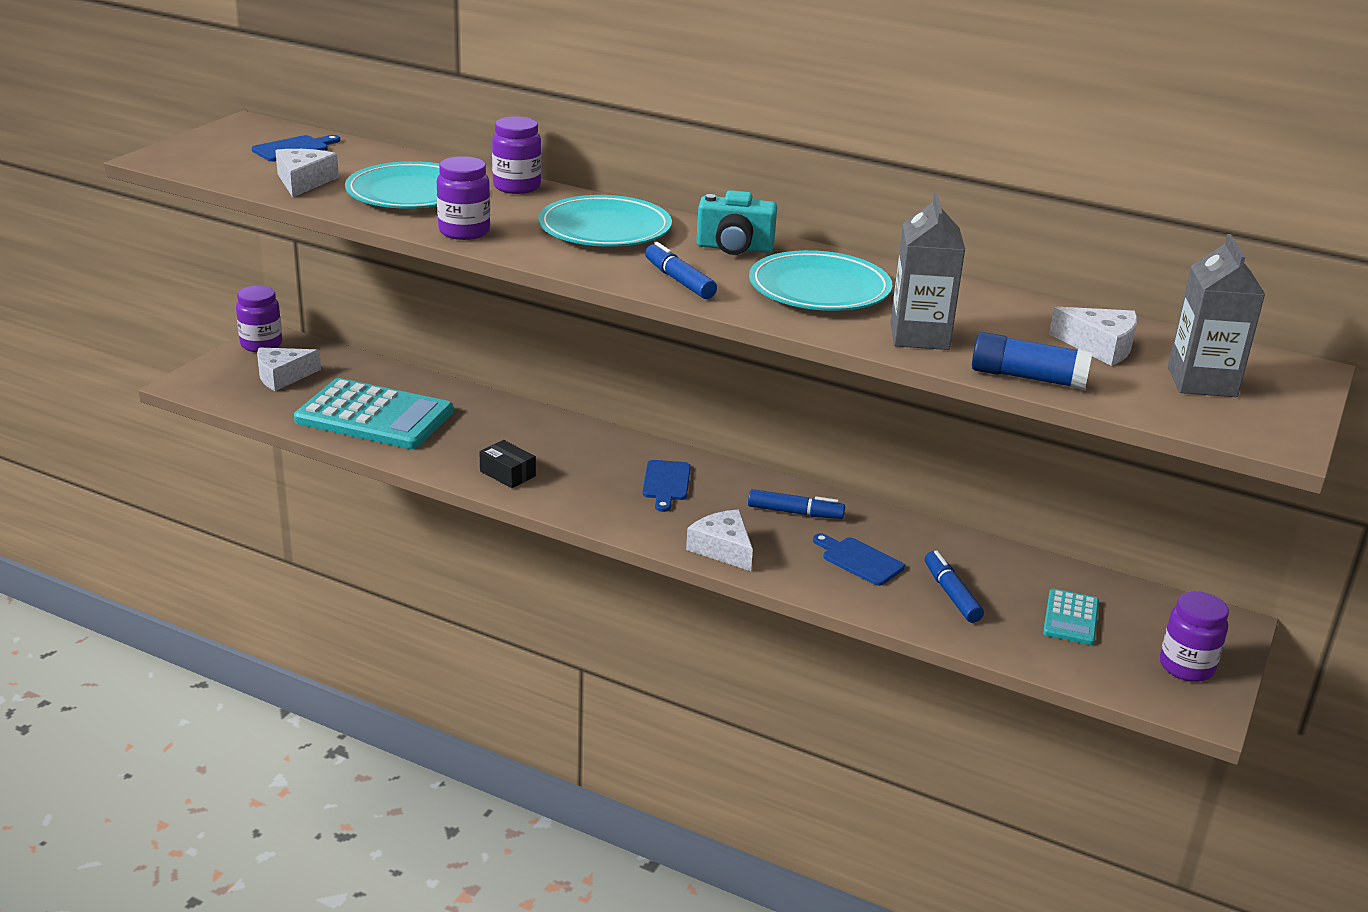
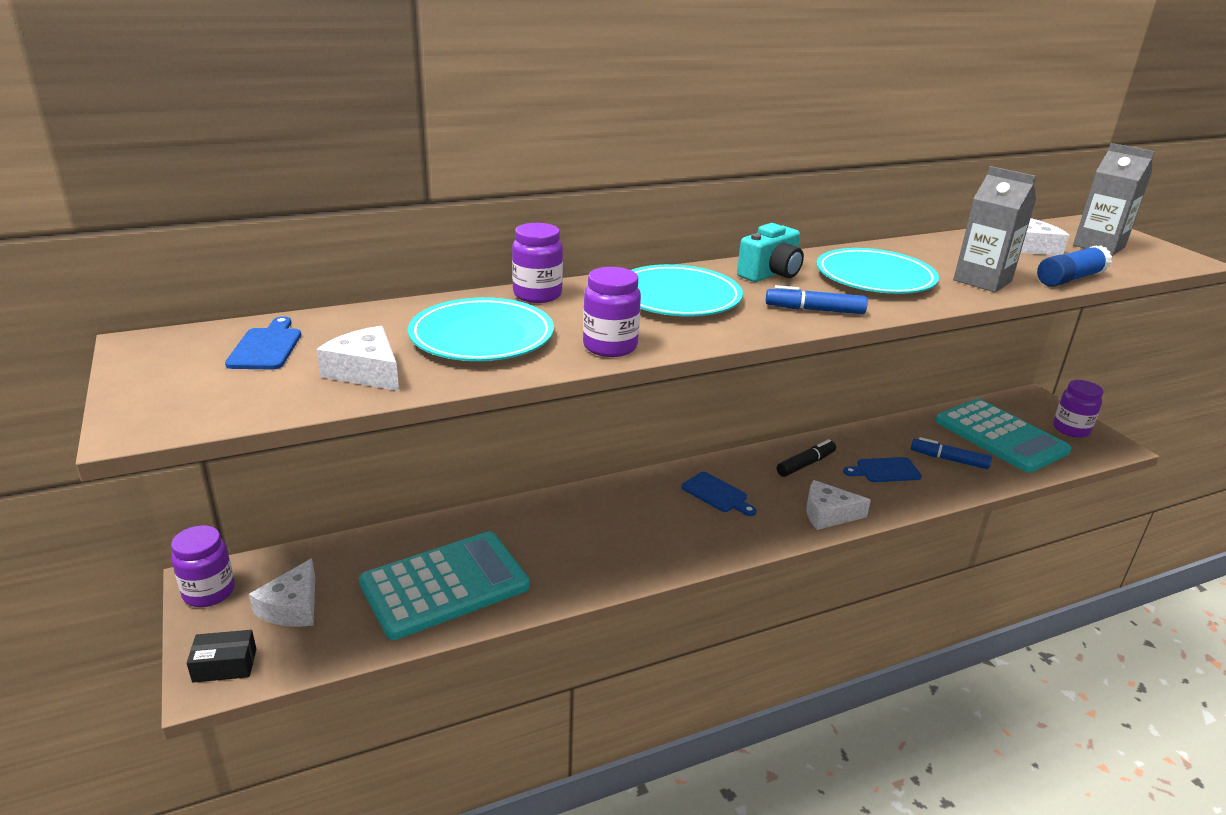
camera: 50 degrees left, 0 degrees up
black box [479,440,536,488] -> black box moved to [187,630,256,683]
blue marker [748,489,845,519] -> black marker [777,439,836,477]
turquoise calculator [1043,589,1099,645] -> turquoise calculator [936,399,1071,473], size x2.10

